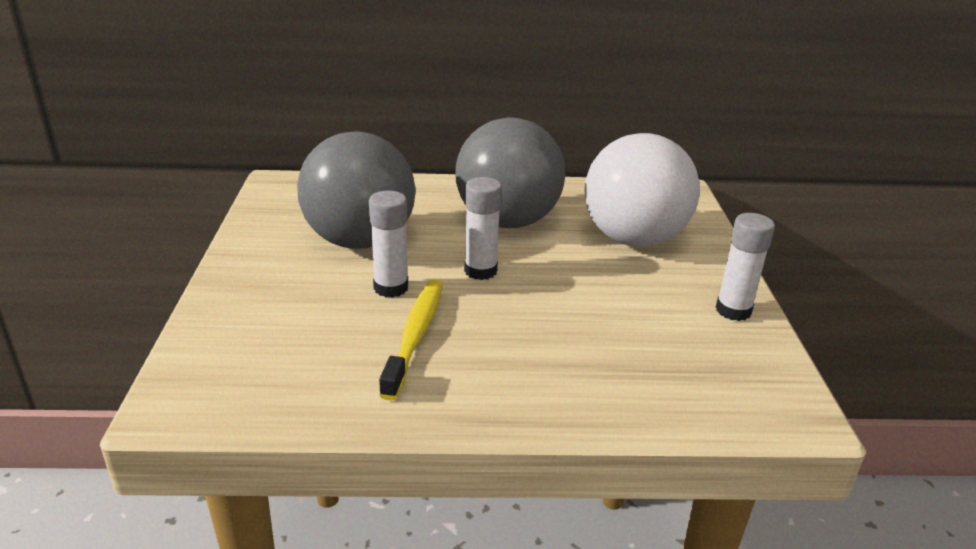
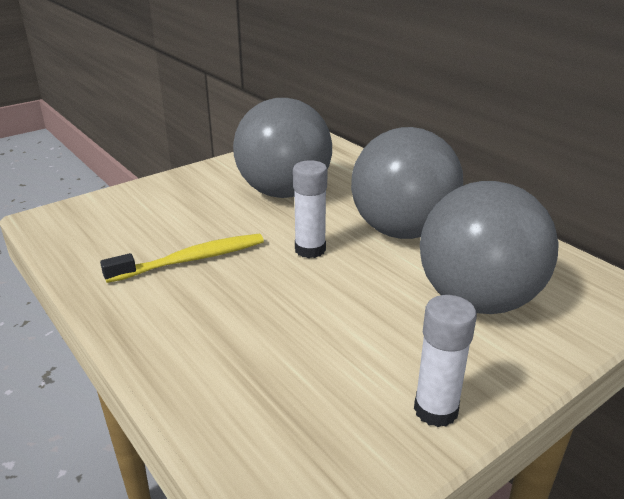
camera: 55 degrees right, 0 degrees up
white glue stick [369,191,408,298] -> none
white ball [584,133,700,247] -> grey ball [420,181,559,314]

